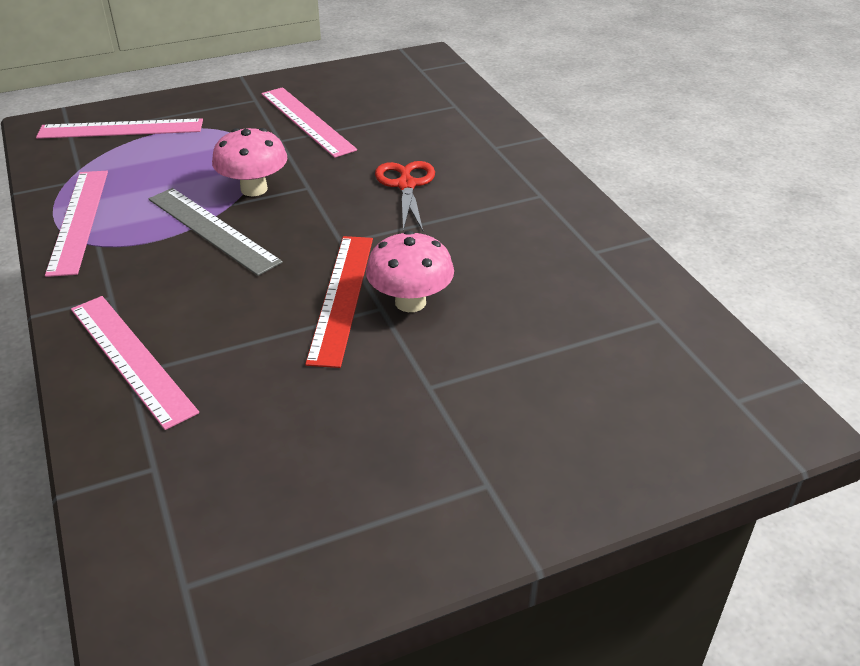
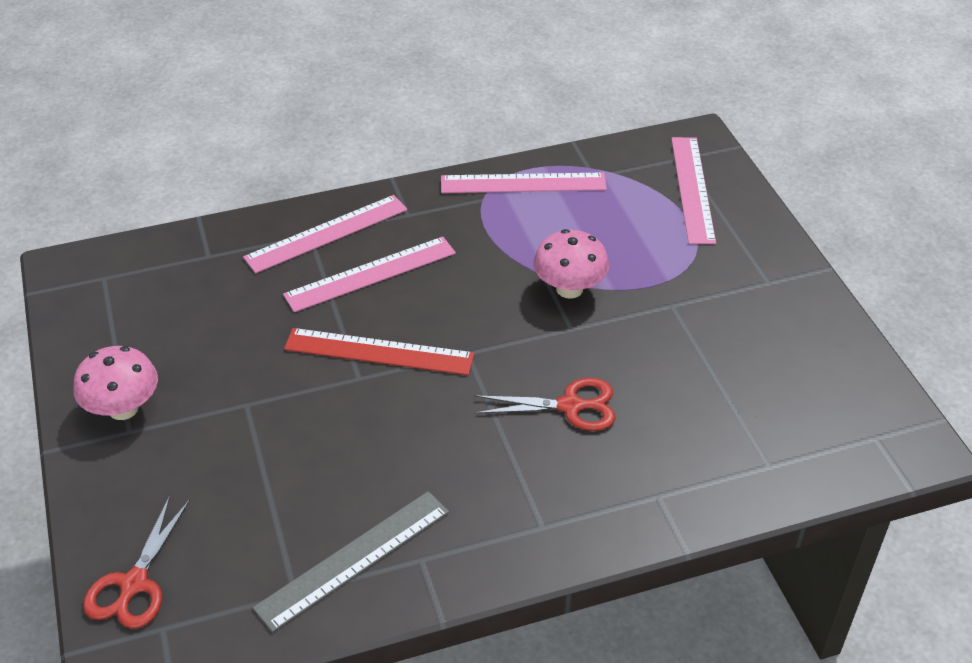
camera: 95 degrees right, 5 degrees up
grey ruler [149,188,283,276] -> grey ruler moved to [253,491,449,632]
pink ruler [261,87,357,158] -> pink ruler moved to [283,237,456,312]
pink mushroom [366,231,454,312] -> pink mushroom moved to [73,346,158,420]
none -> red scissors [83,496,190,629]

